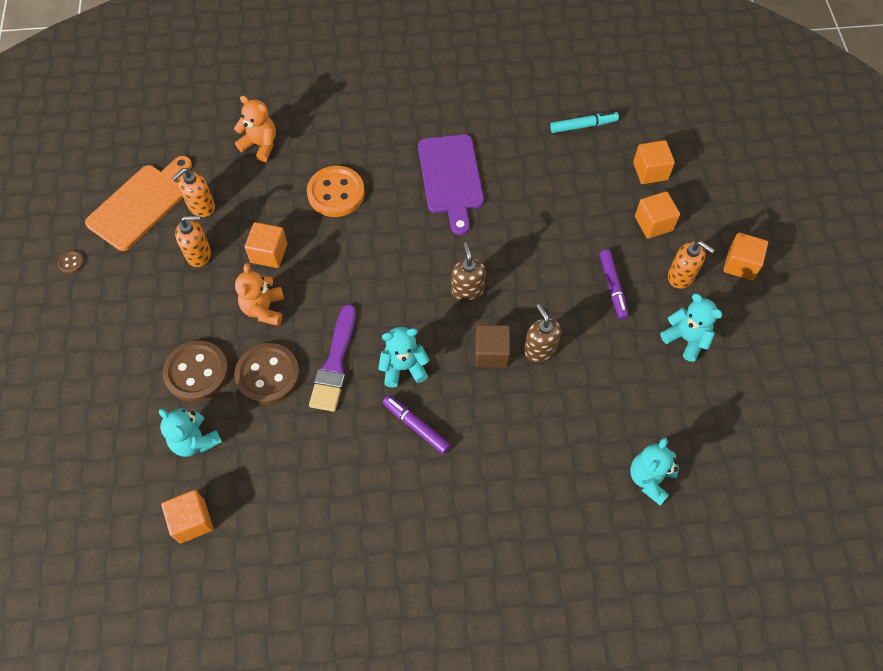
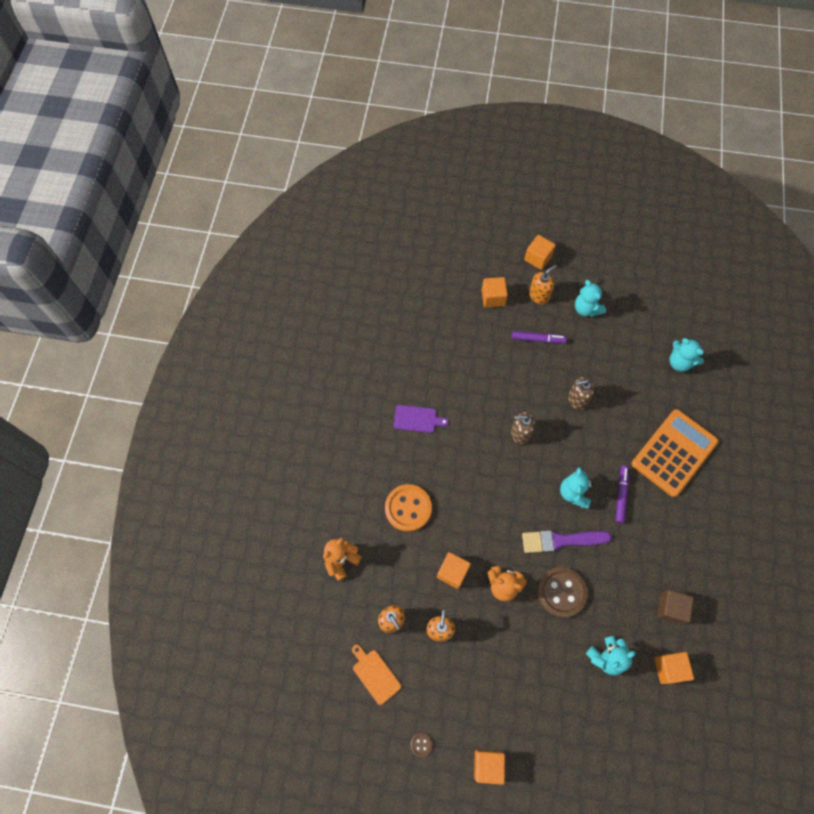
camera: 75 degrees left, 5 degrees up
orange cutting board [85,156,192,251] -> orange cutting board [352,645,401,705], size x0.58
brown button [163,341,229,402] -> none
purple brush [309,304,356,412] -> purple brush turned 150 degrees clockwise [522,530,612,553]
purple marker [383,395,451,454] -> purple marker turned 135 degrees clockwise [615,465,629,523]
purple cutting board [418,134,484,235] -> purple cutting board [394,405,449,433], size x0.58
brown cube [475,325,510,368] -> brown cube moved to [657,590,694,624]
turquoise marker [550,111,619,133] -> none
orange cube [633,140,675,184] -> orange cube moved to [474,750,505,785]
turquoise teddy bear [660,294,723,362] -> turquoise teddy bear turned 90 degrees counterclockwise [575,280,606,317]
none -> orange calculator [632,409,719,497]

